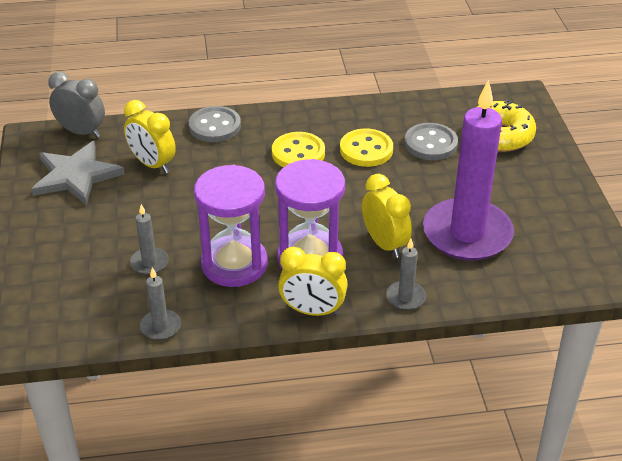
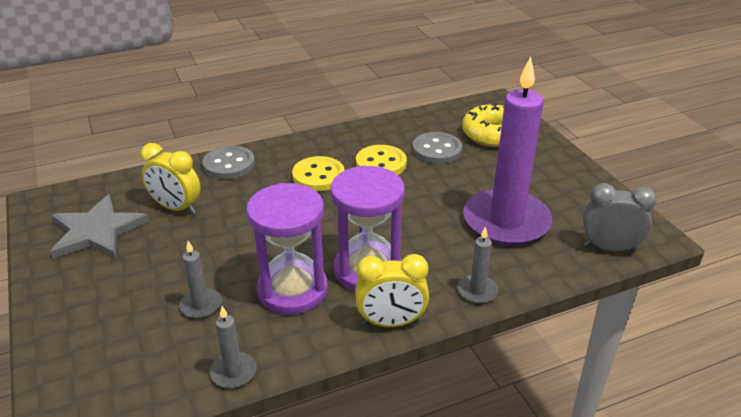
camera: 15 degrees left, 5 degrees down
grey clock [48,72,105,138] -> grey clock moved to [583,183,657,252]
yellow clock [362,174,412,258] -> none

